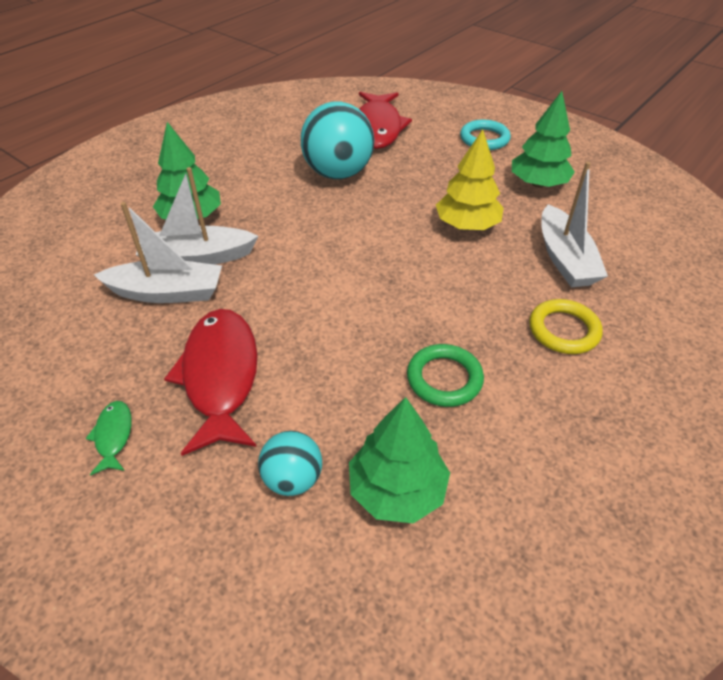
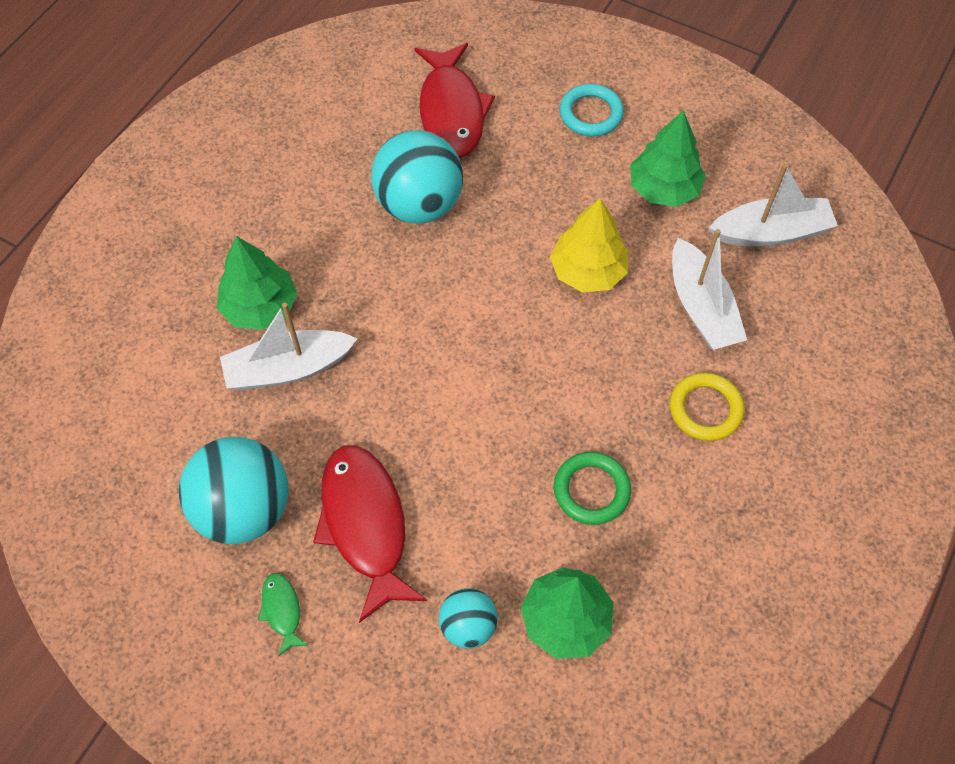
camera: 10 degrees left, 15 degrees up
white boat [94,202,222,303] -> white boat moved to [709,164,838,247]
none -> turquoise ball [179,437,289,544]

